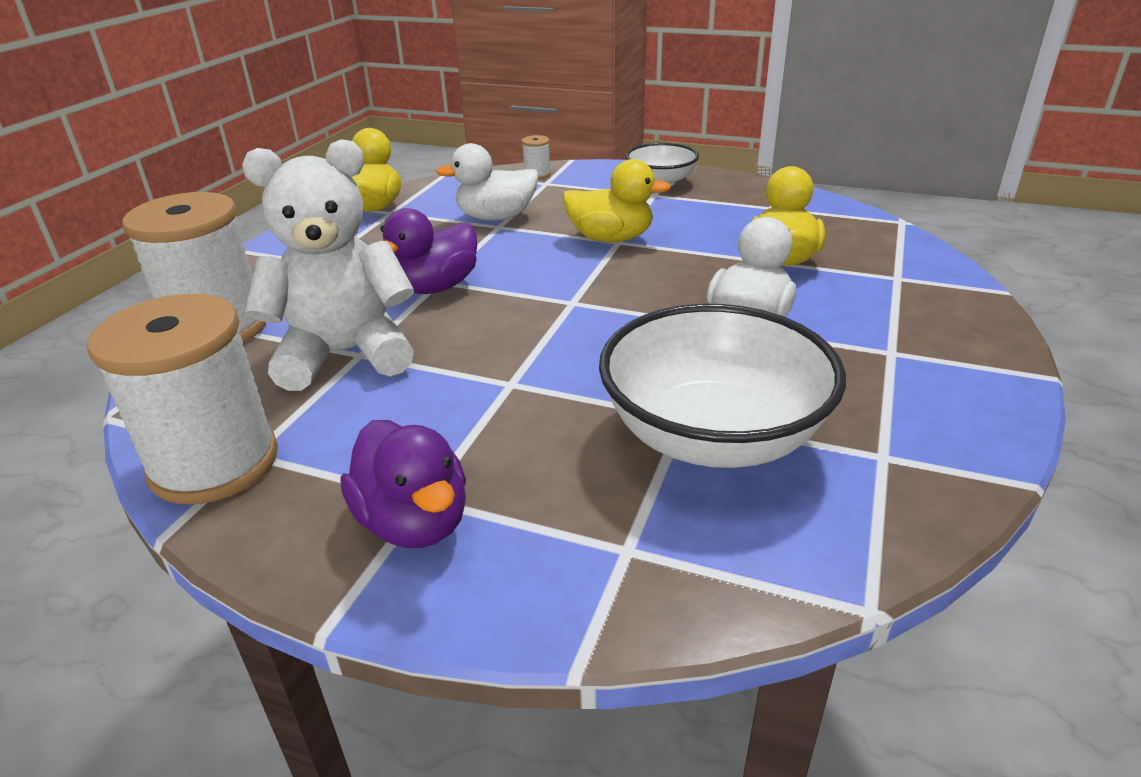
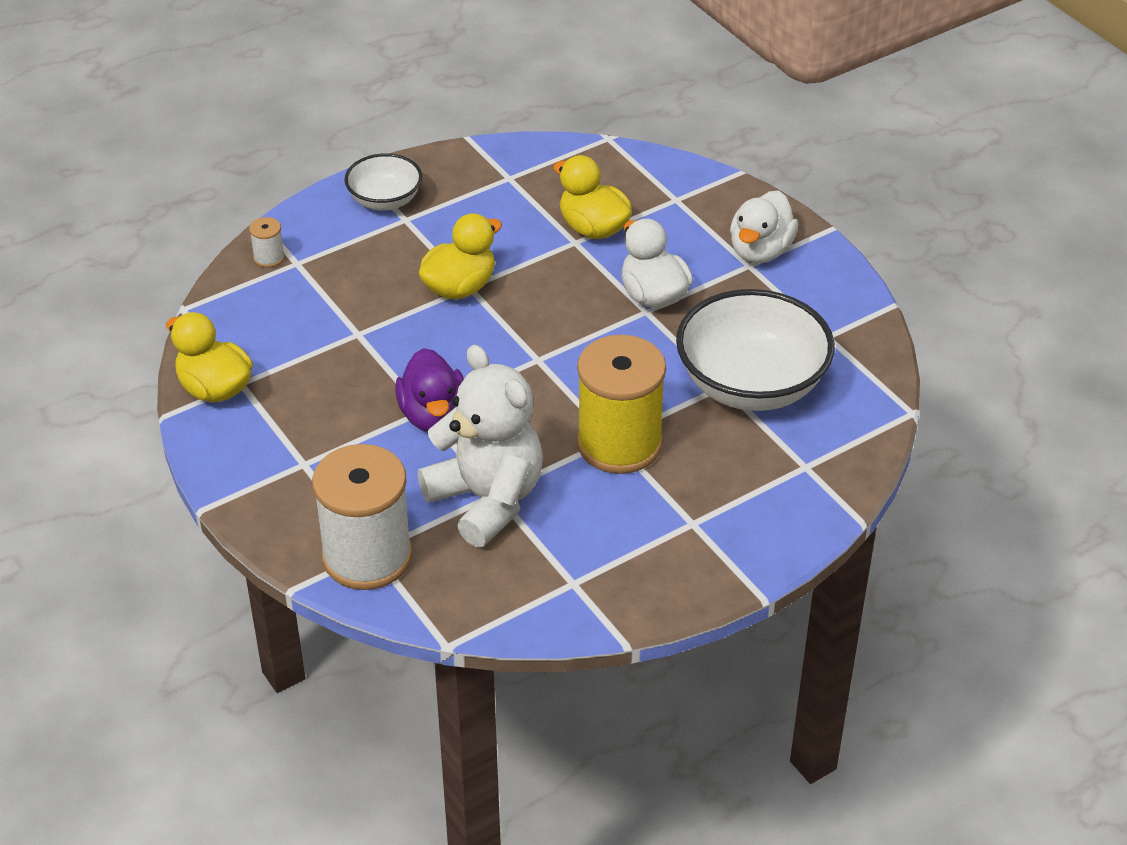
camera: 55 degrees left, 10 degrees up
white spool [87,294,278,504] -> none
white teddy bear [242,139,414,391] -> white teddy bear turned 120 degrees clockwise [418,345,543,547]
purple duck [341,420,466,548] -> none
white duck [436,143,539,220] -> white duck moved to [730,190,798,263]
none -> yellow spool [577,335,666,474]

